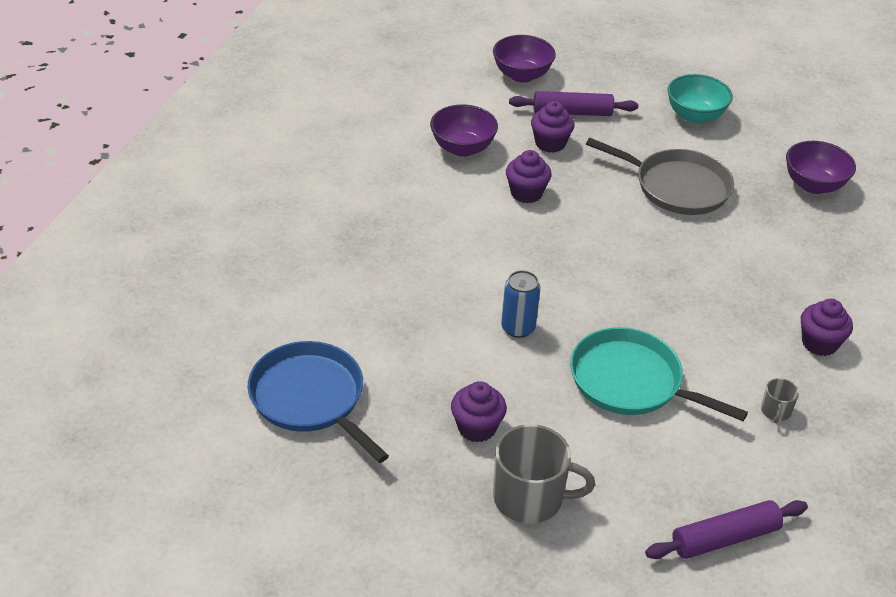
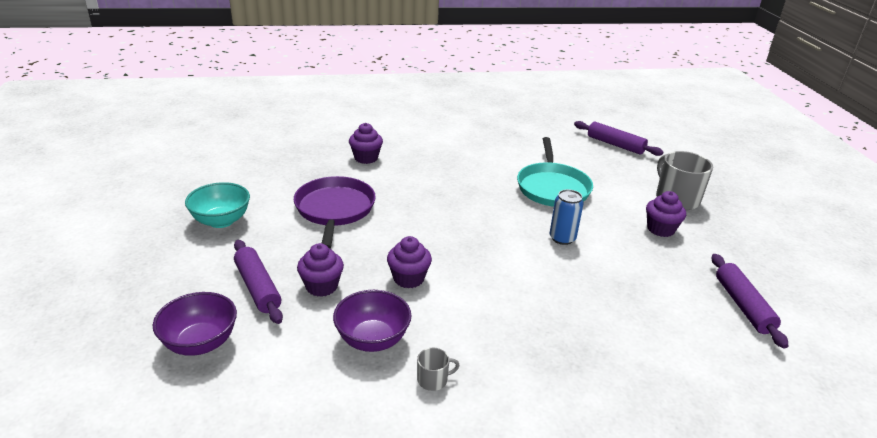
camera: 120 degrees left, 10 degrees down
blue pan [247,341,389,463] -> purple rolling pin [712,254,789,349]
grey pan [586,138,734,215] -> purple pan [294,176,376,249]
grey mug [761,378,799,423] -> grey mug moved to [417,348,460,391]
purple bowl [786,141,856,194] -> none
purple cupcake [801,299,853,356] -> purple cupcake moved to [349,123,383,164]

